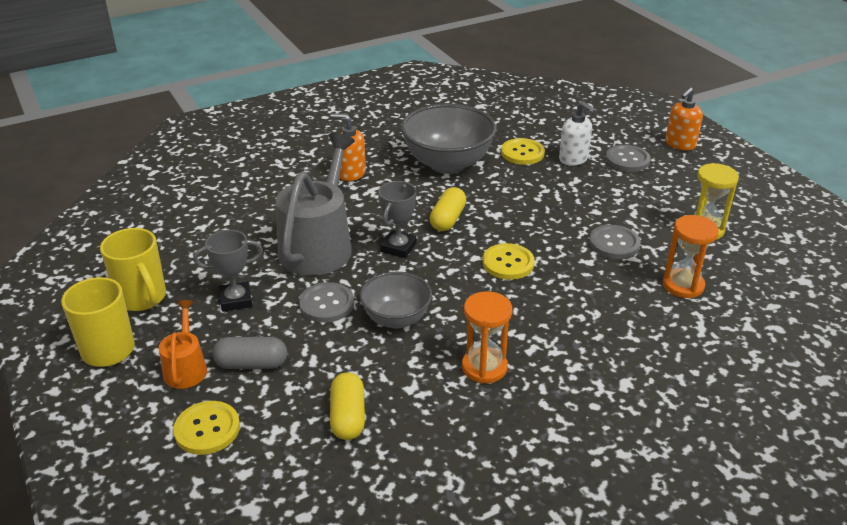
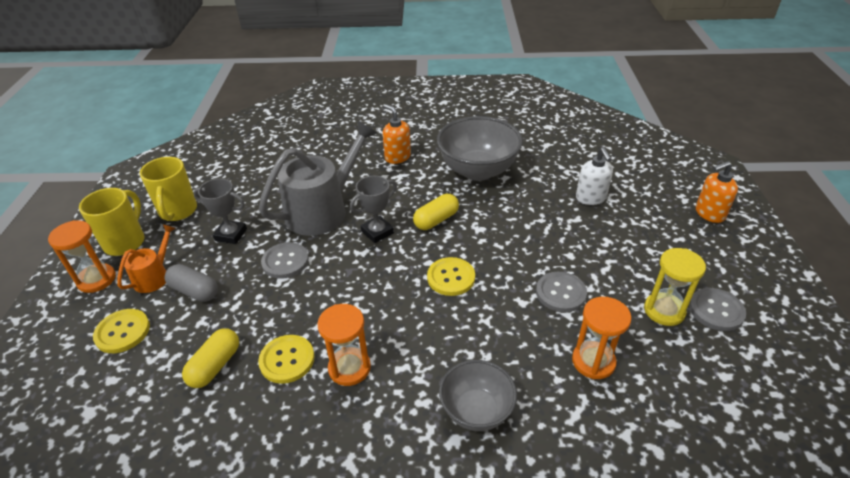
camera: 30 degrees right, 5 degrees up
grey bowl [360,271,432,329] -> grey bowl moved to [439,360,517,431]
yellow button [501,138,545,165] -> yellow button moved to [258,335,315,384]
grey button [605,145,651,172] -> grey button moved to [689,288,746,331]
none -> orange hourglass [48,220,116,293]

